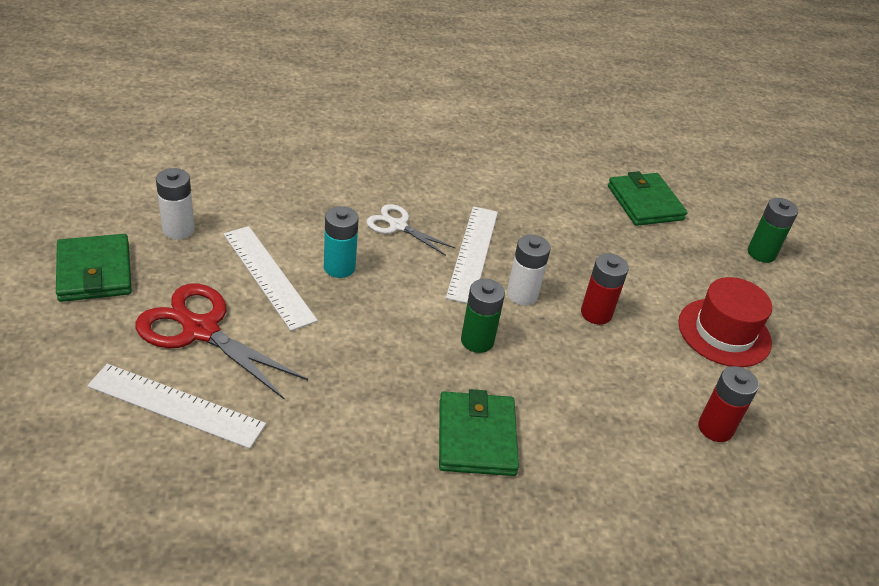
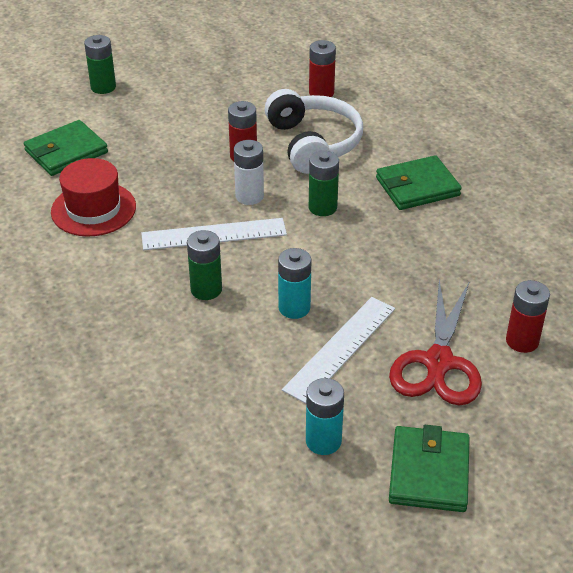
camera: 105 degrees left, 0 degrees up
green wallet [56,234,132,302] -> green wallet turned 45 degrees counterclockwise [389,425,470,512]
white ruler [87,364,266,449] -> red battery [506,280,550,353]
white battery [156,168,195,240] -> turquoise battery [306,378,344,455]
white scissors [366,204,455,256] -> green battery [187,230,222,300]
red hat [678,277,772,367] -> red hat moved to [51,158,136,237]
none -> white headphones [265,89,363,174]

